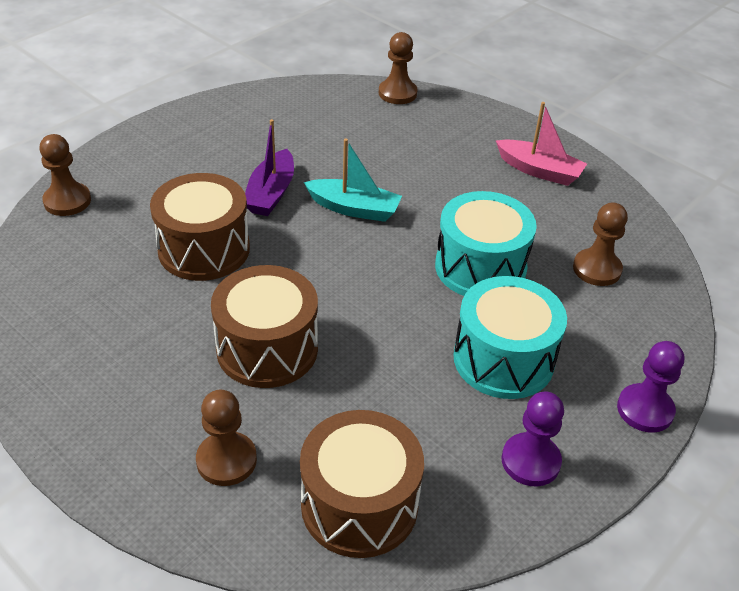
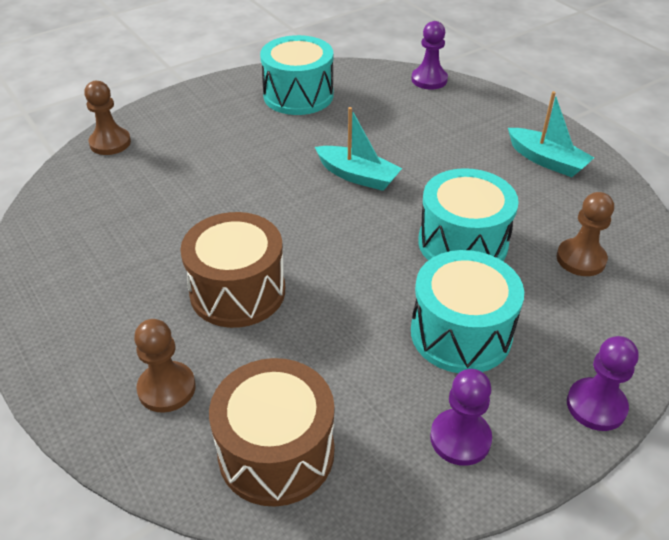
camera: 15 degrees right, 0 degrees up
brown drum [150,173,250,281] -> none
purple boat [245,119,294,216] -> none
brown pawn [379,32,417,104] -> purple pawn [411,21,448,89]
pink boat [496,102,587,186] -> turquoise boat [508,91,594,177]
none -> turquoise drum [260,35,333,115]

